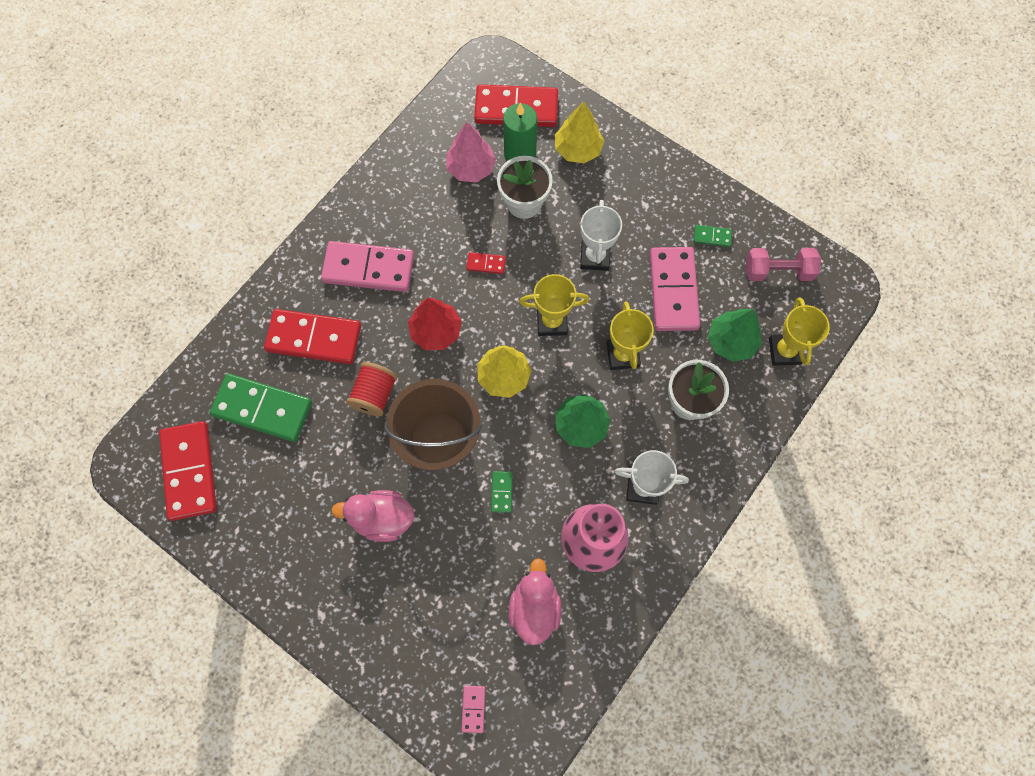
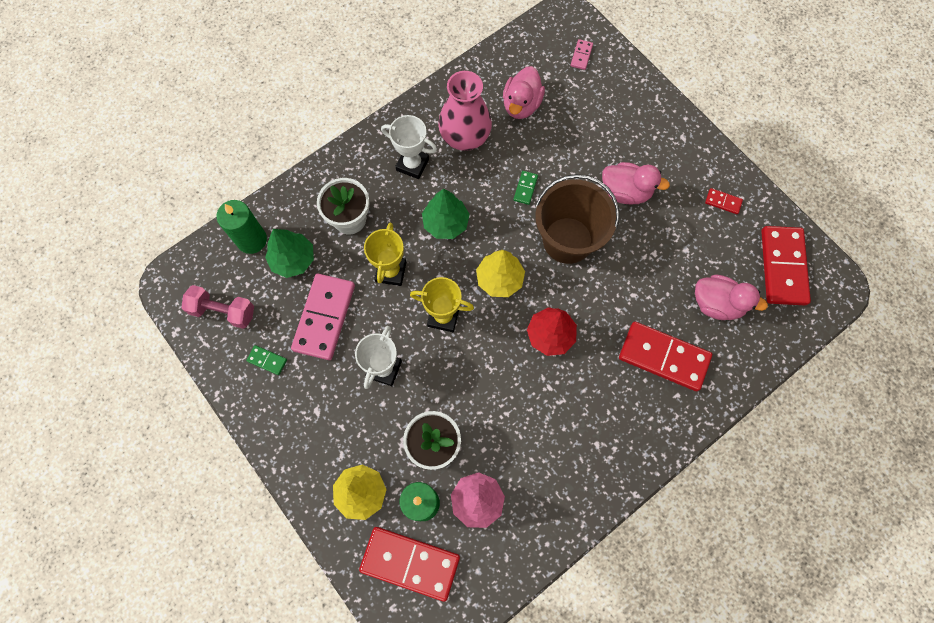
camera: 165 degrees left, 0 degrees up
green domino [210,374,312,442] -> pink duck [695,275,768,320]
pink domino [321,241,414,292] -> none
red spool [346,362,397,416] -> none
red domino [466,252,506,274] -> red domino moved to [705,188,743,214]
yellow trophy [769,297,830,366] -> green candle [217,200,267,254]

